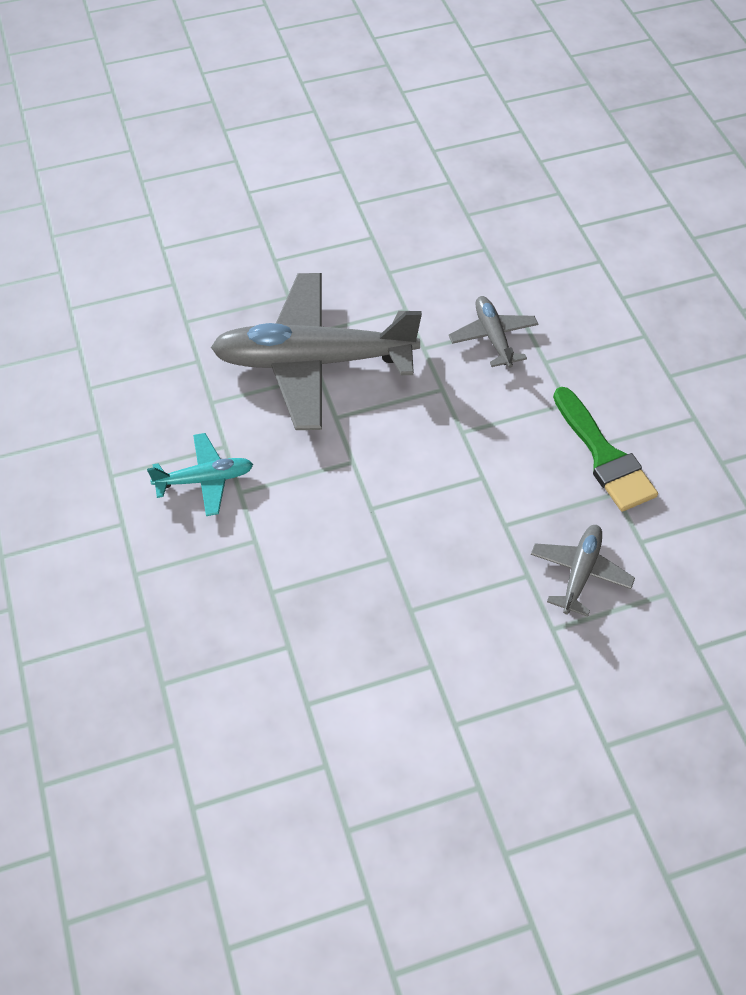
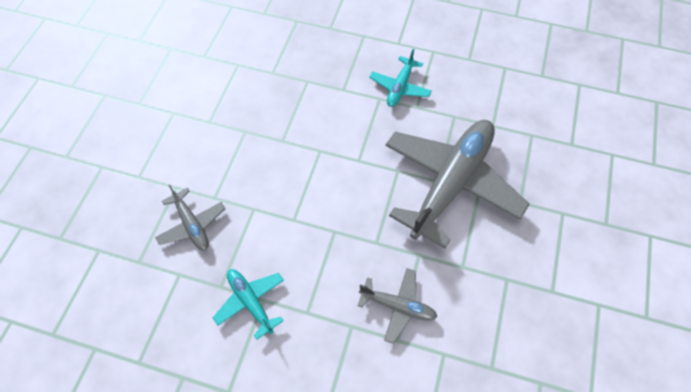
camera: 125 degrees right, 5 degrees up
green brush [553,387,658,512] -> turquoise plane [213,269,284,339]

